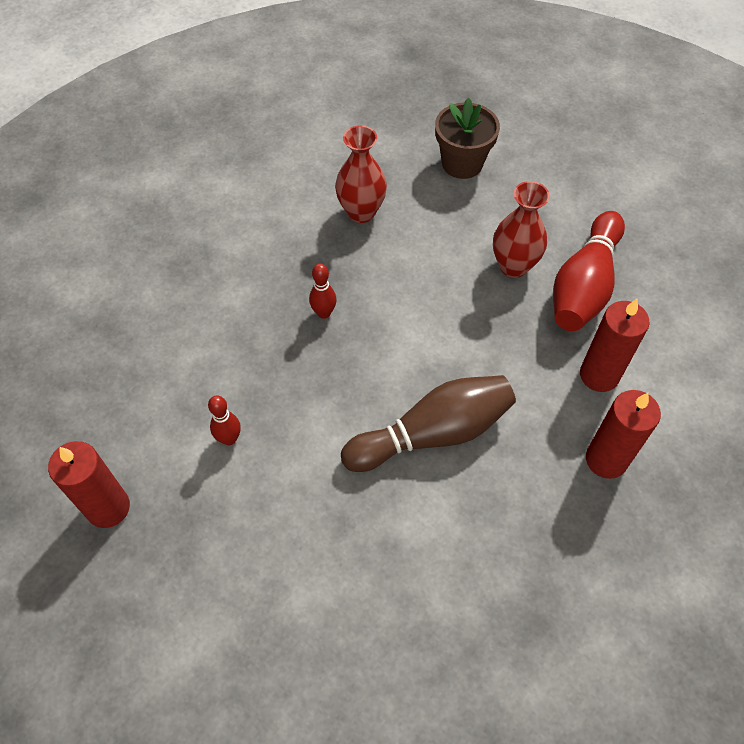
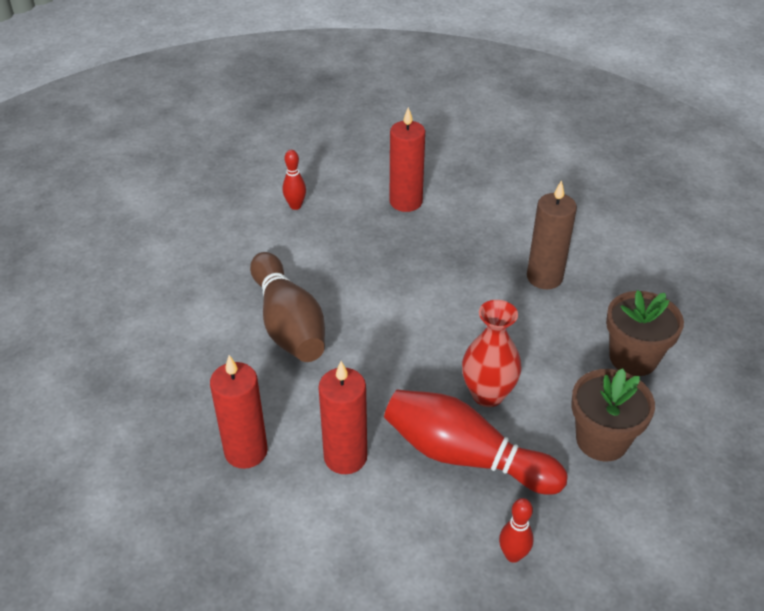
camera: 90 degrees right, 15 degrees down
red candle [48,441,130,528] -> red candle moved to [389,107,425,212]
red bowling pin [309,264,337,319] -> red bowling pin moved to [499,498,534,563]
red vase [335,125,387,223] -> brown candle [527,180,577,289]
none -> brown flower pot [571,368,655,461]

